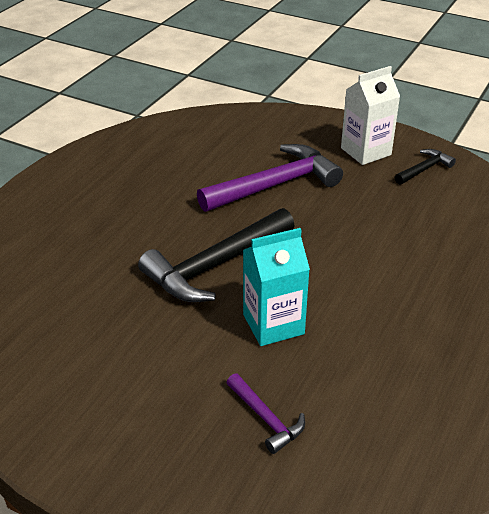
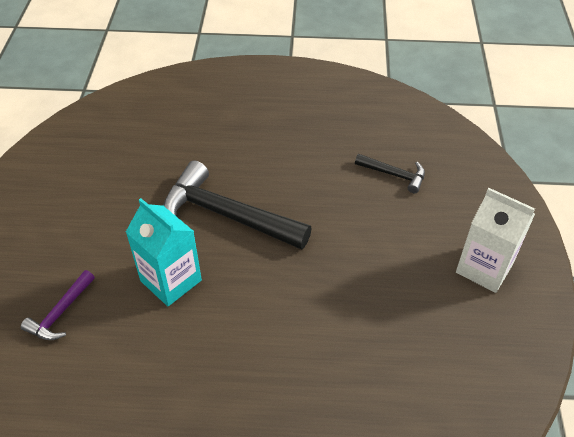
camera: 65 degrees right, 10 degrees up
purple hammer [197,144,343,212] -> none
black hammer [395,149,456,185] -> black hammer moved to [355,154,425,193]

